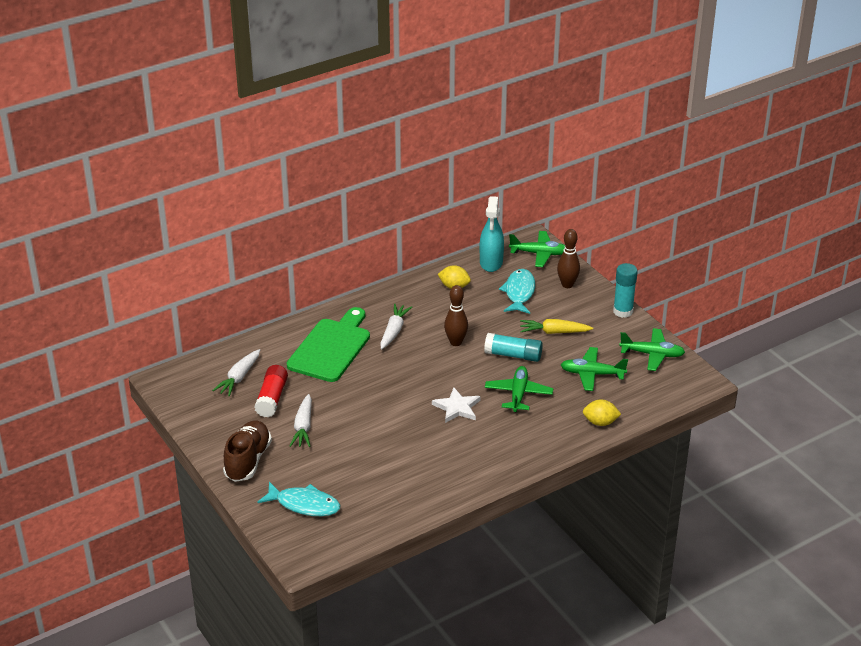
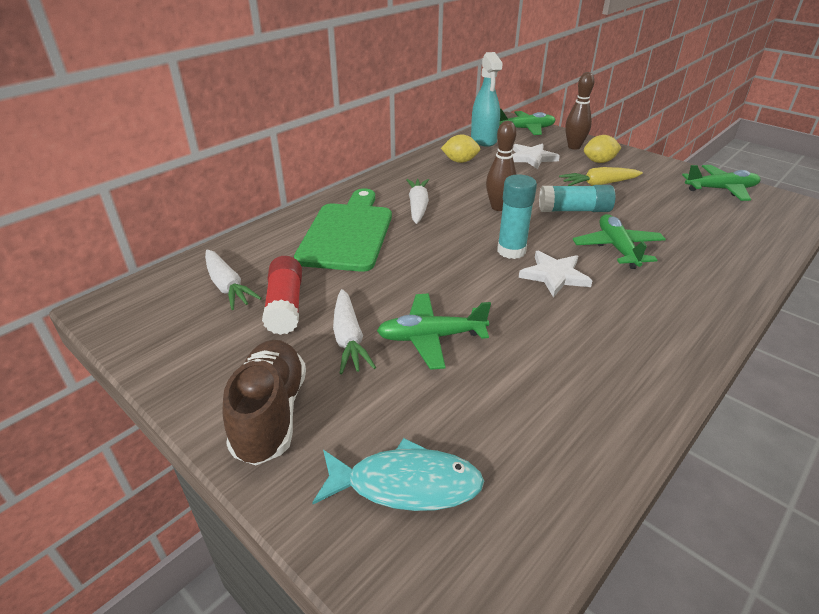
camera: 15 degrees left, 0 degrees up
white carrot [212,349,260,396] -> white carrot turned 45 degrees counterclockwise [205,250,262,310]
turquoise fish [499,269,535,314] -> white star [513,143,560,169]
green plane [561,347,628,391] -> green plane moved to [377,293,491,370]
yellow lemon [583,399,621,426] -> yellow lemon moved to [584,135,621,163]
turquoise glue stick [613,263,638,318] -> turquoise glue stick moved to [497,174,537,259]

